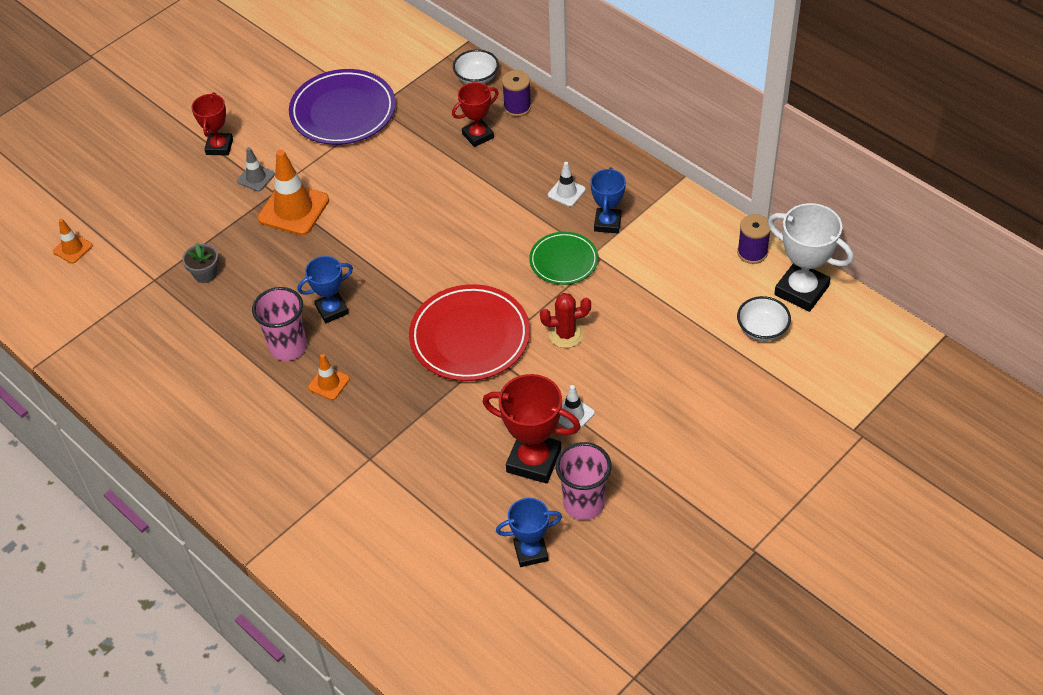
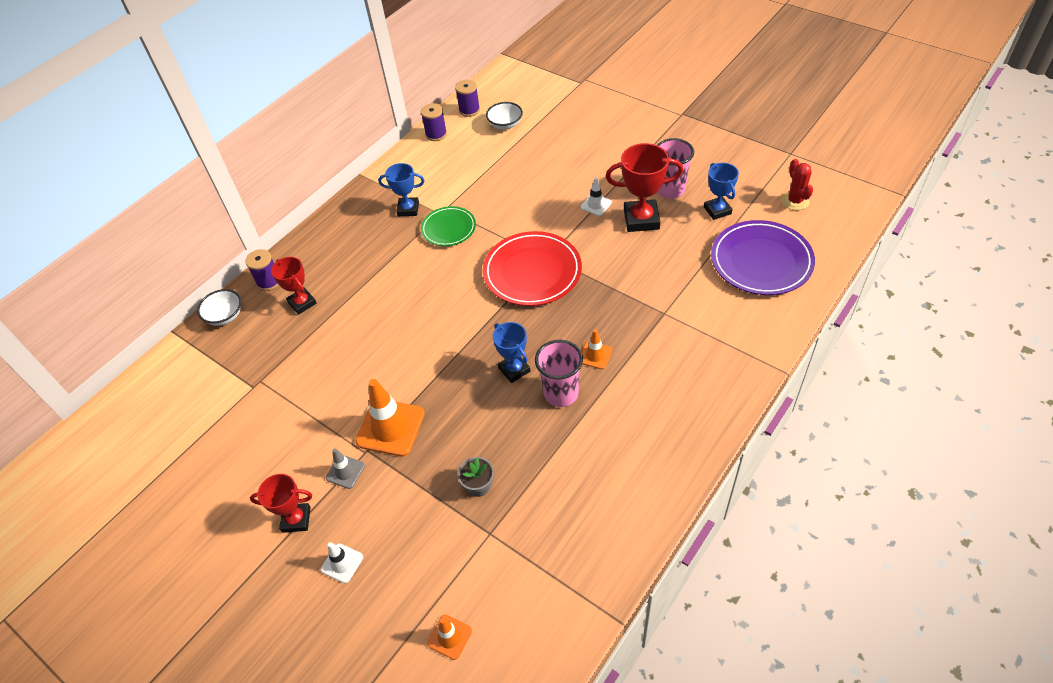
camera: 95 degrees left, 0 degrees up
purple plate [289,69,396,145] -> purple plate moved to [711,220,815,295]
red trophy [483,374,581,484] -> red trophy turned 75 degrees clockwise [605,143,683,232]
red cactus [540,293,591,348] -> red cactus moved to [781,159,813,210]
white traffic cone [548,162,586,207] -> white traffic cone moved to [321,542,363,583]
white trophy [768,203,853,312] -> purple spool [455,80,480,117]

